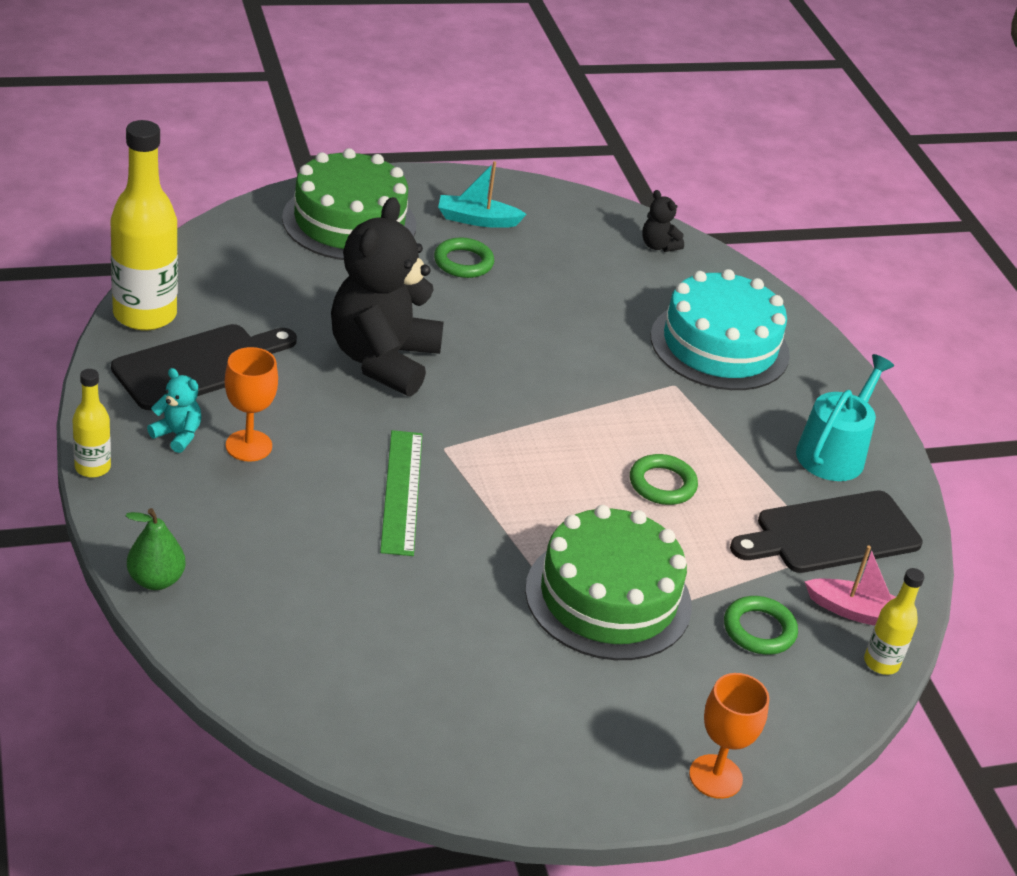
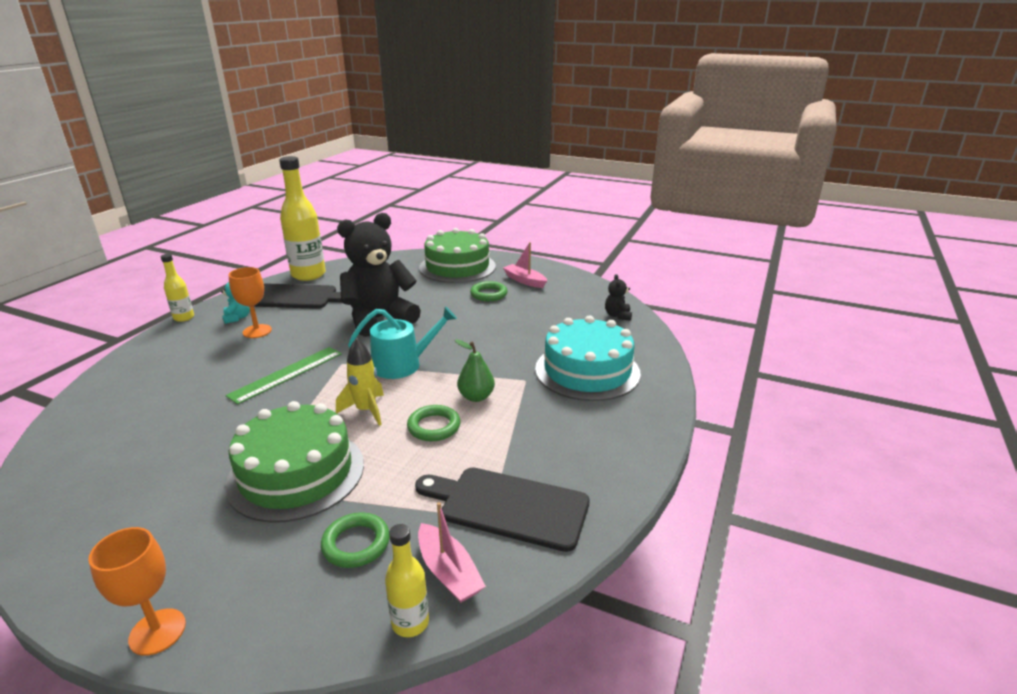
camera: 45 degrees right, 10 degrees down
green pear [126,508,186,590] -> green pear moved to [455,339,495,402]
turquoise boat [438,161,527,228] -> pink boat [503,242,547,288]
turquoise watering can [796,354,894,481] -> turquoise watering can moved to [348,306,457,379]
none -> yellow rocket [336,338,384,426]

